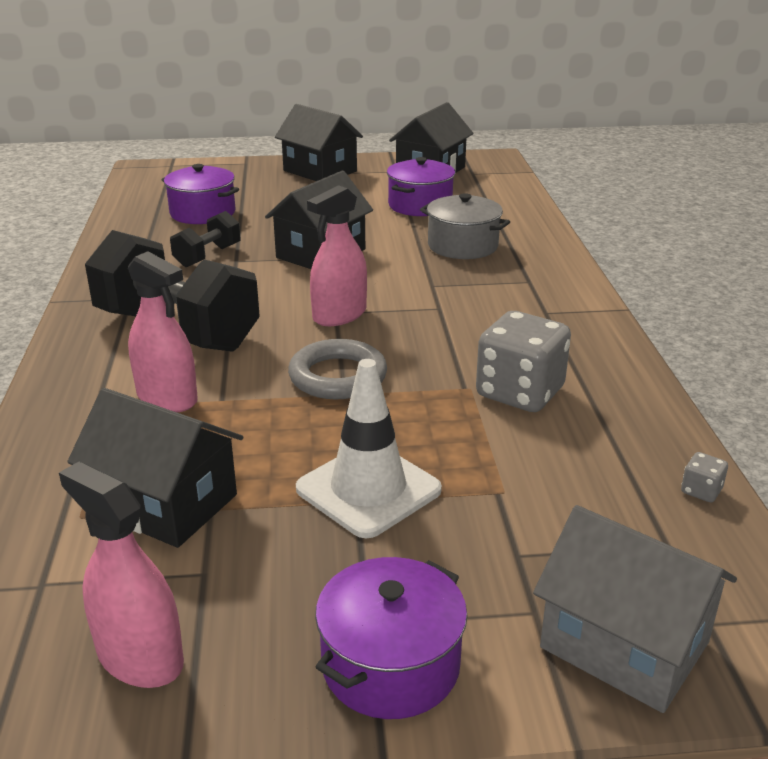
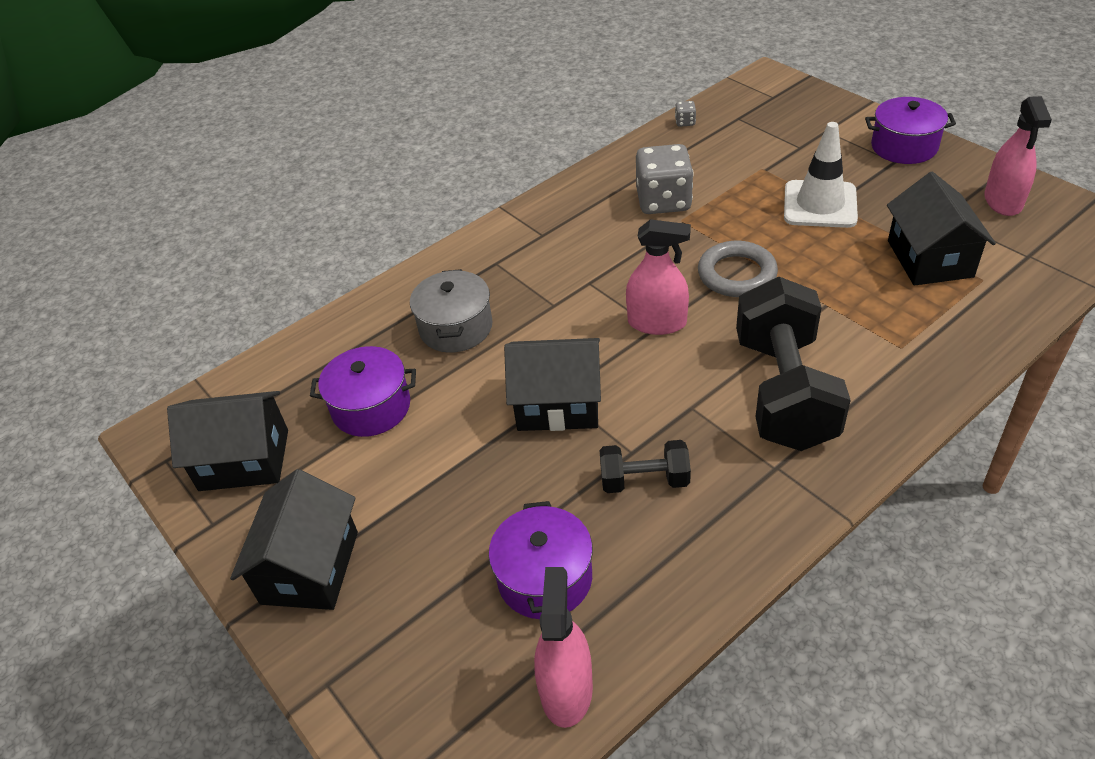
camera: 120 degrees left, 15 degrees up
pink spray bottle [128,251,198,412] -> pink spray bottle moved to [534,567,593,728]
grey house [533,505,737,713] -> none

